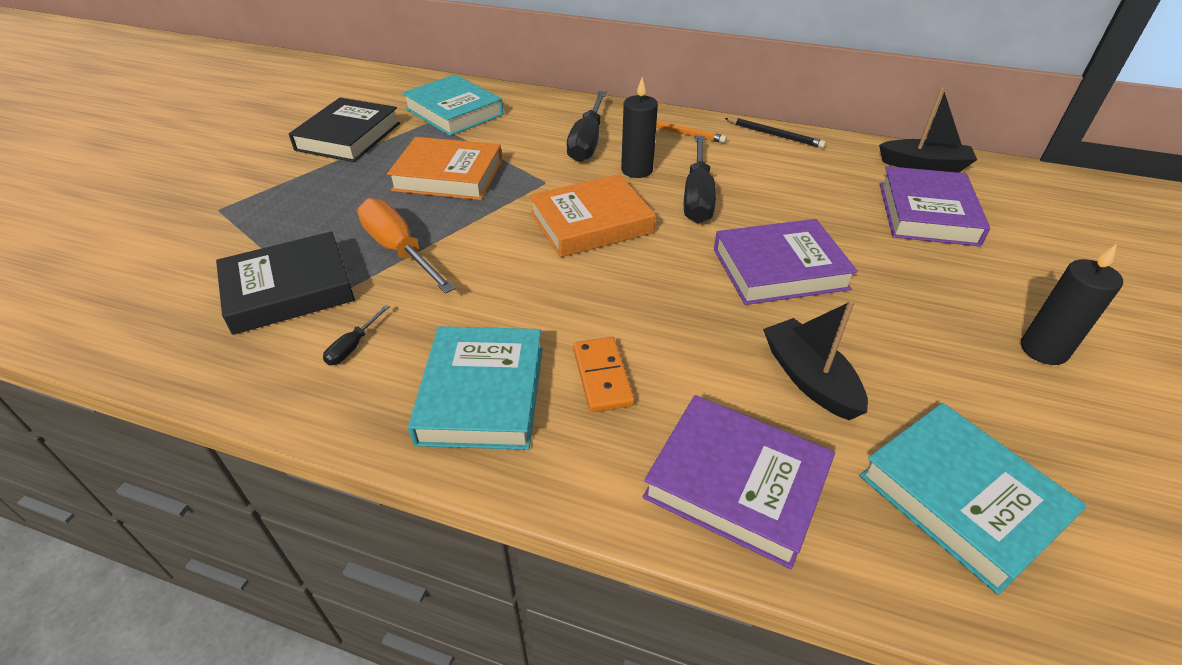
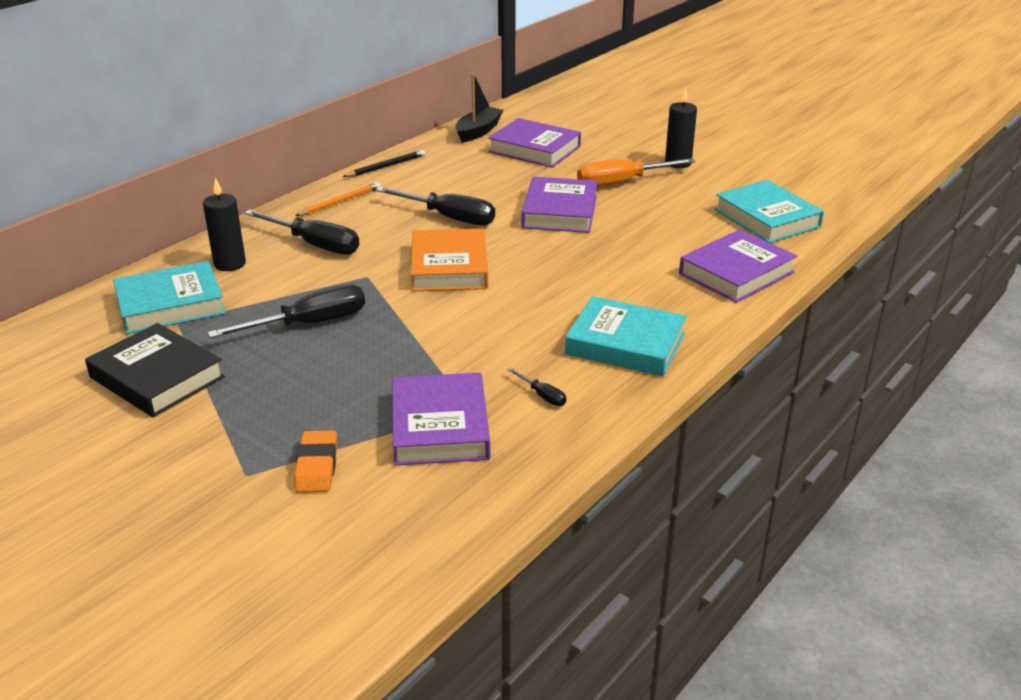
camera: 70 degrees left, 10 degrees down
black book [216,231,355,335] -> purple book [392,373,490,466]
orange screwdriver [357,198,455,293] -> orange screwdriver moved to [577,158,695,187]
orange book [387,137,502,200] -> black screwdriver [208,284,365,338]
orange domino [573,337,635,413] -> none
black candle [621,77,658,178] -> black candle moved to [203,178,246,271]
black boat [763,300,868,420] -> none
turquoise book [859,403,1087,595] -> turquoise book turned 75 degrees clockwise [715,180,824,243]
none -> orange eraser [294,430,337,493]

